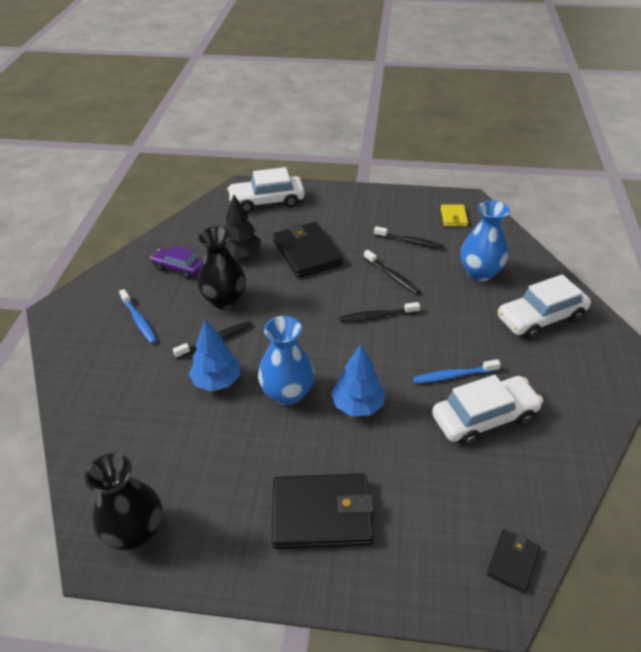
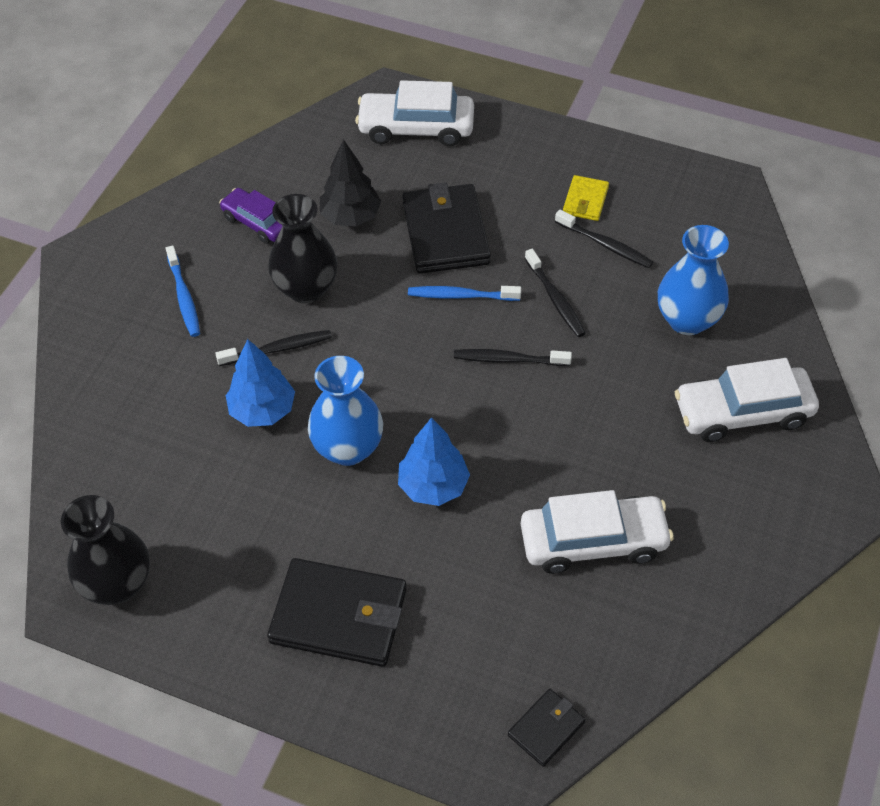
camera: 15 degrees right, 10 degrees up
blue toothbrush [413,359,501,384] -> blue toothbrush moved to [408,286,521,301]
yellow wallet [441,204,468,226] -> yellow wallet moved to [563,175,609,221]

